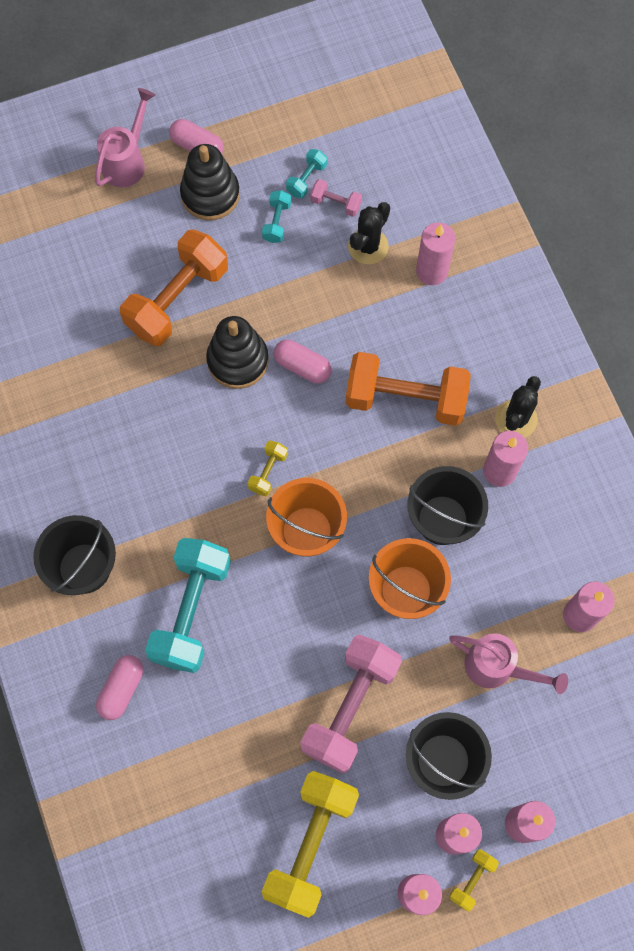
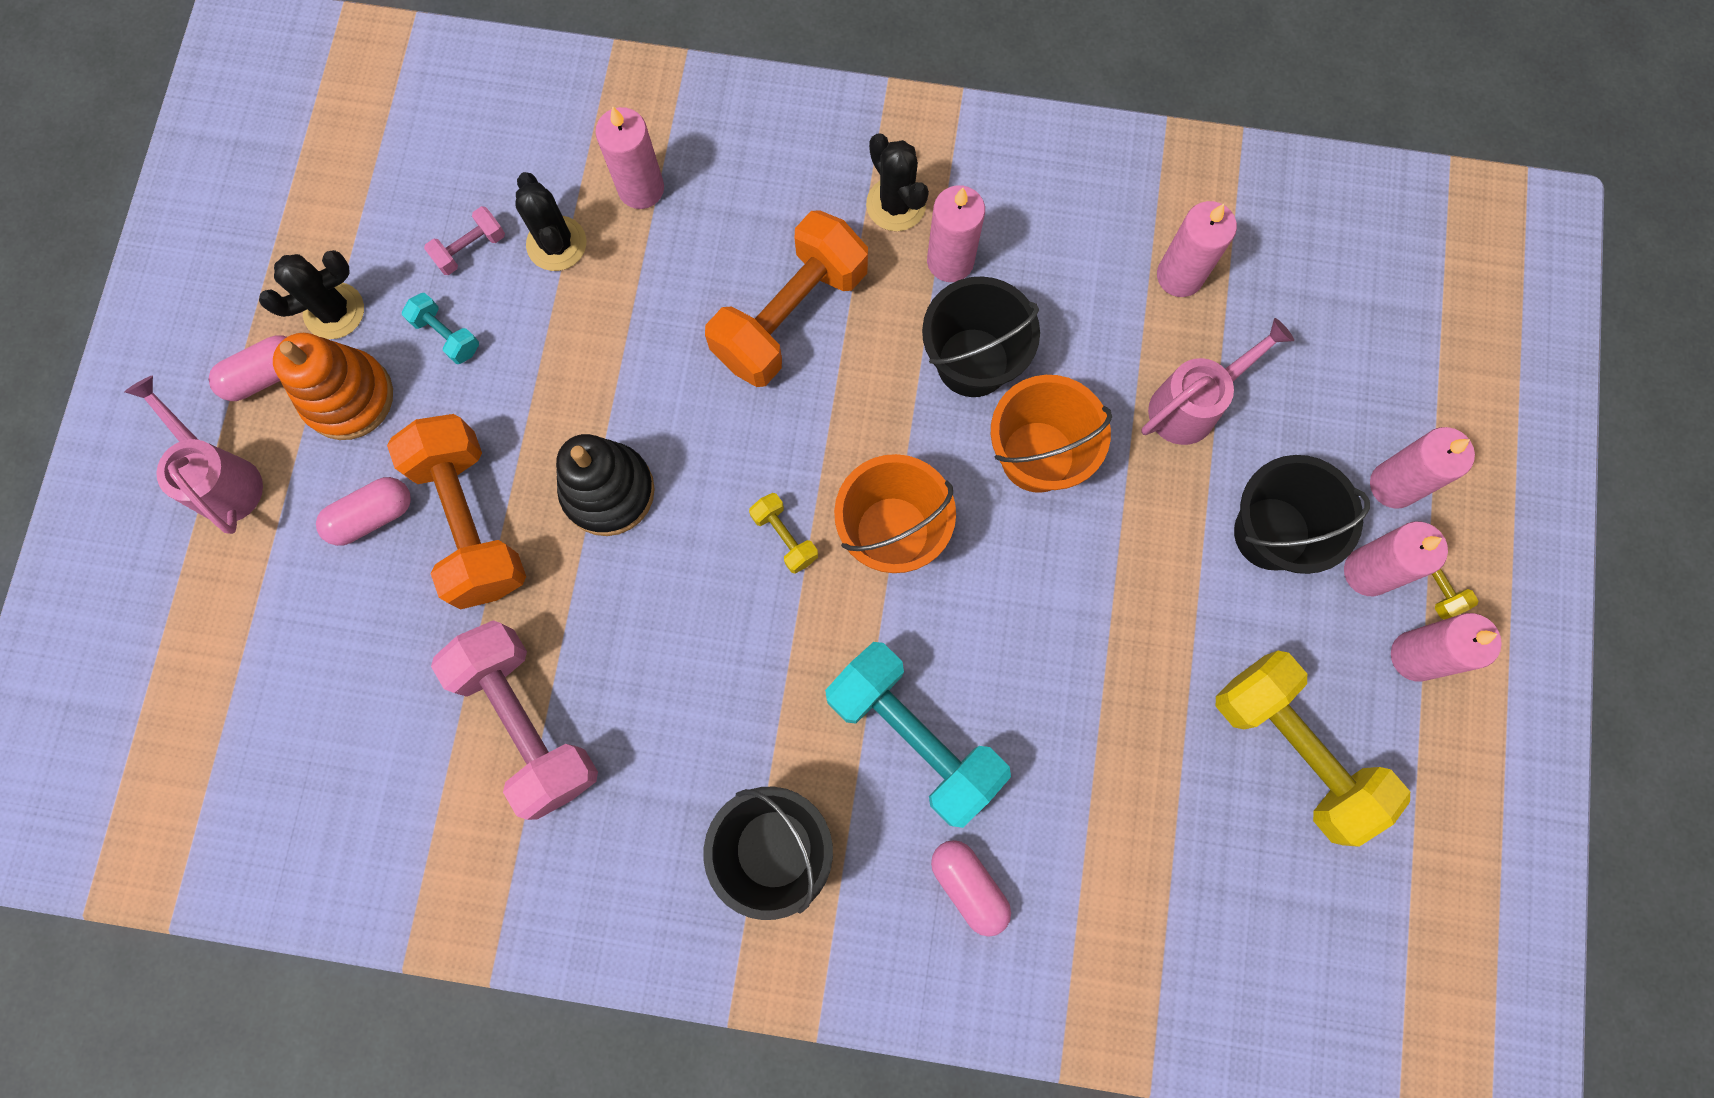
camera: 60 degrees left, 5 degrees up
black stacking toy [180,144,240,220] -> orange stacking toy [273,333,393,440]
pink capsule [274,340,332,384] -> pink capsule moved to [316,477,411,546]
turquoise dumbbell [286,149,327,198] -> none
pink dumbbell [300,634,402,773] -> pink dumbbell moved to [431,620,598,820]
none -> black cactus [259,250,364,339]

